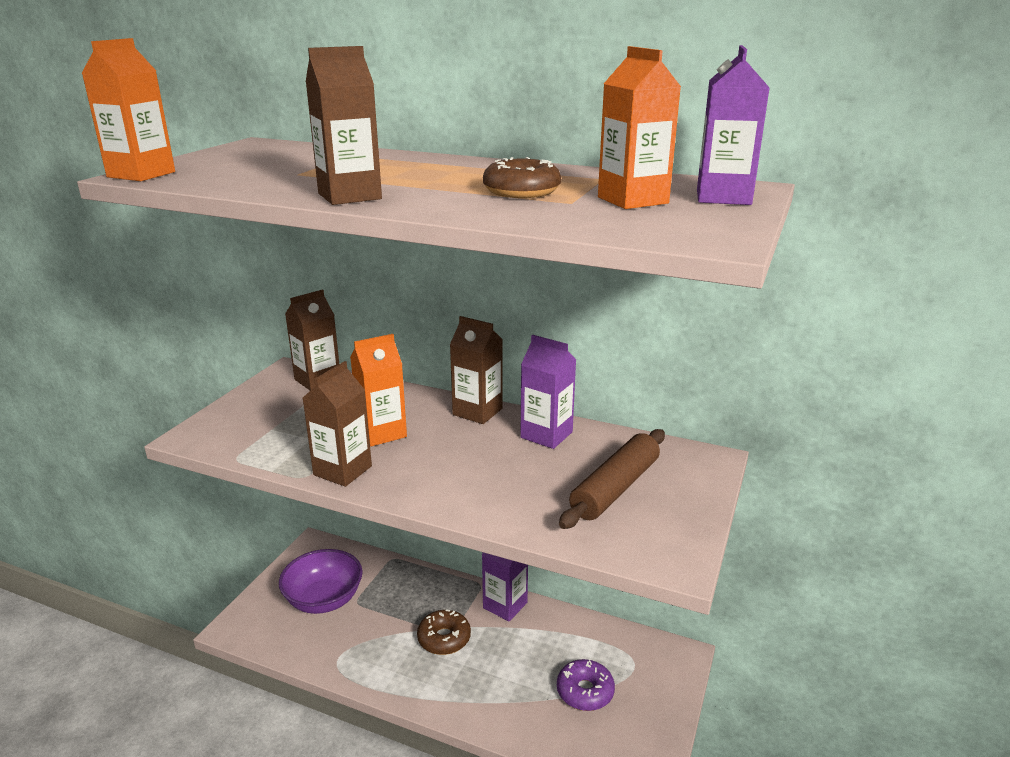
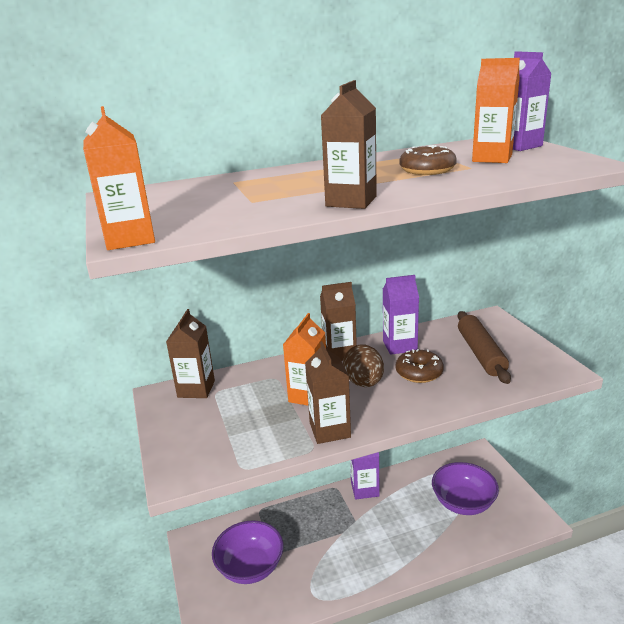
camera: 40 degrees left, 0 degrees up
brown donut [417,610,471,655] -> brown donut moved to [396,349,444,383]
purple donut [557,659,615,711] -> purple bowl [432,462,499,515]
none -> brown egg [343,344,384,387]

